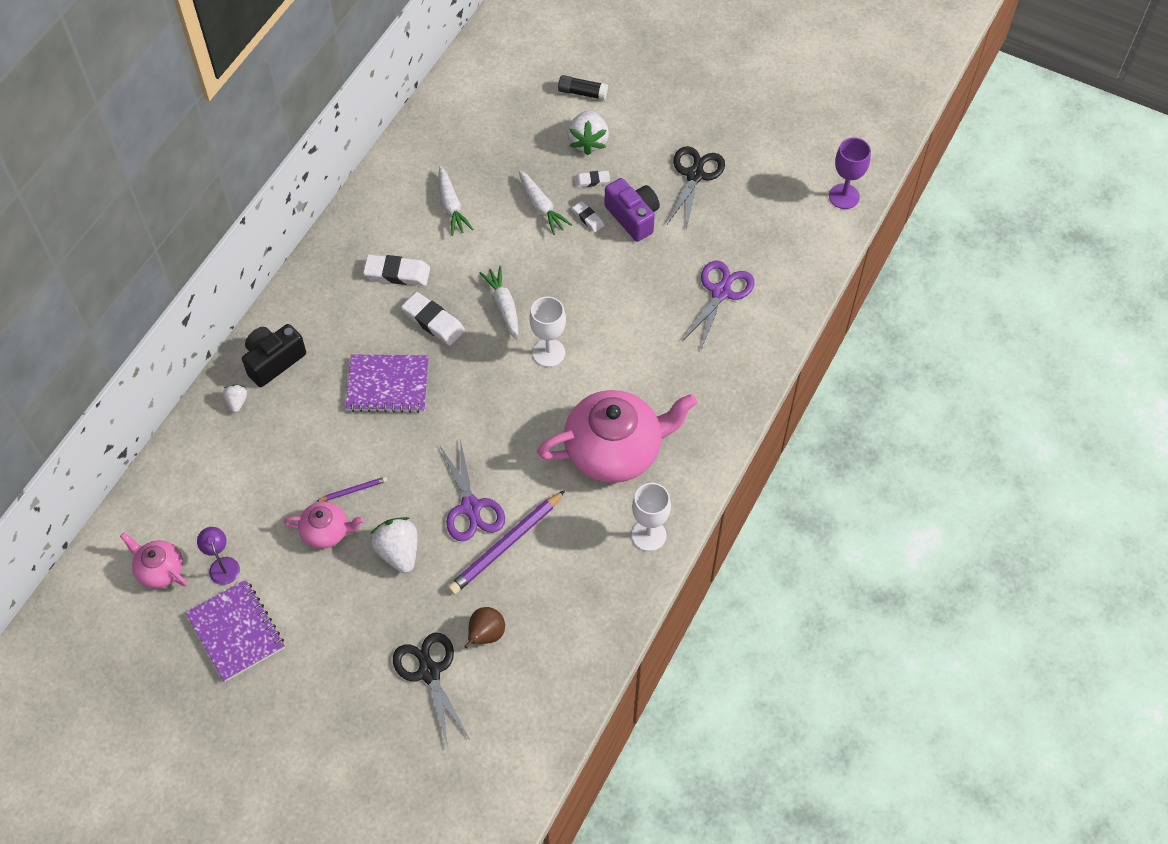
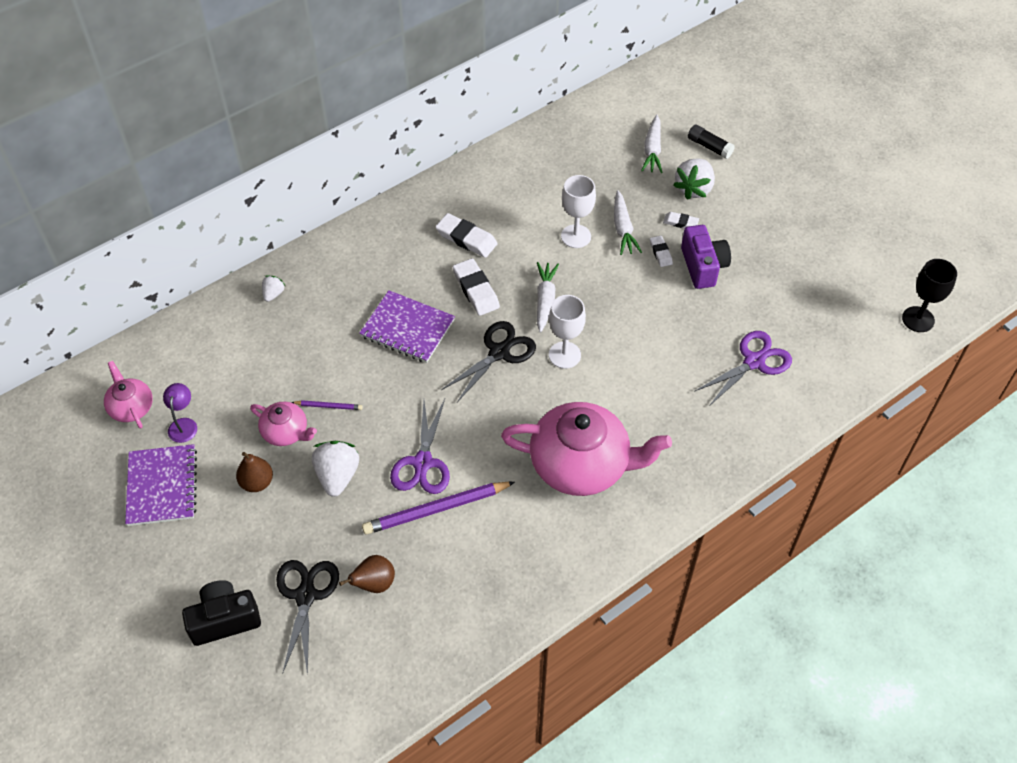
camera: 25 degrees right, 5 degrees down
black camera [242,324,306,387] -> black camera moved to [182,580,261,646]
white carrot [438,166,473,236] -> white carrot moved to [641,115,663,173]
white goblet [632,483,671,551] -> white goblet moved to [561,175,596,248]
black scissors [667,146,725,230] -> black scissors moved to [441,321,536,402]
purple goblet [829,138,871,209] -> black goblet [902,259,957,332]
none -> brown pear [236,452,273,492]

